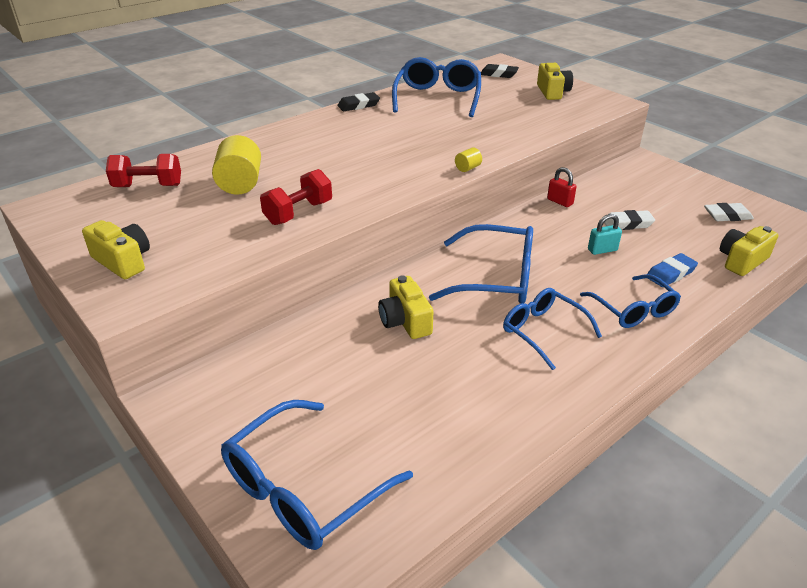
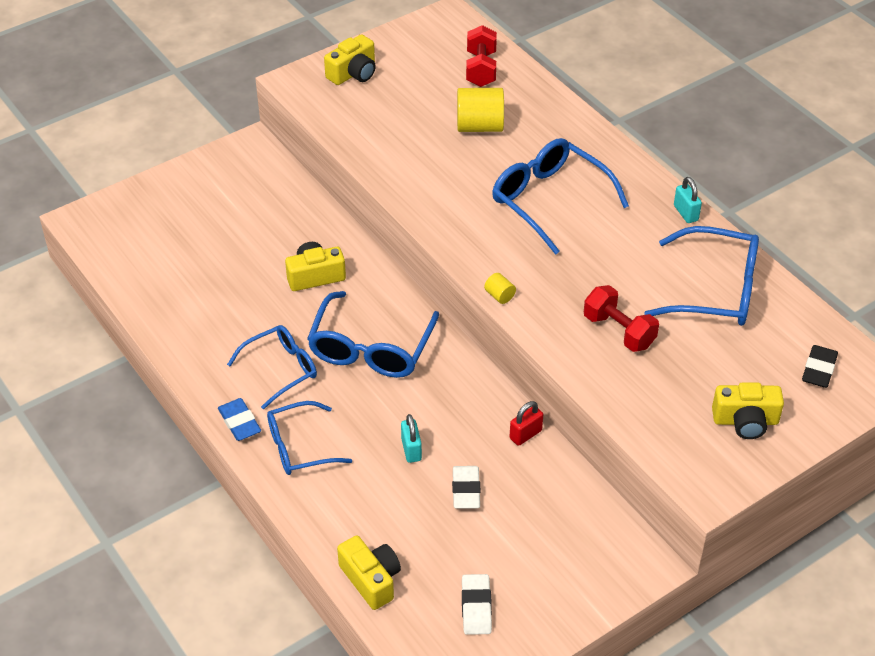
camera: 95 degrees right, 10 degrees up
blue glasses [221,400,413,550] -> blue glasses moved to [492,138,629,255]
red dumbbell [260,169,332,225] -> red dumbbell moved to [584,285,659,352]
black eraser [338,92,380,111] -> turquoise padlock [674,177,702,223]
blue eraser [647,253,698,287] -> blue eraser moved to [218,398,261,441]

